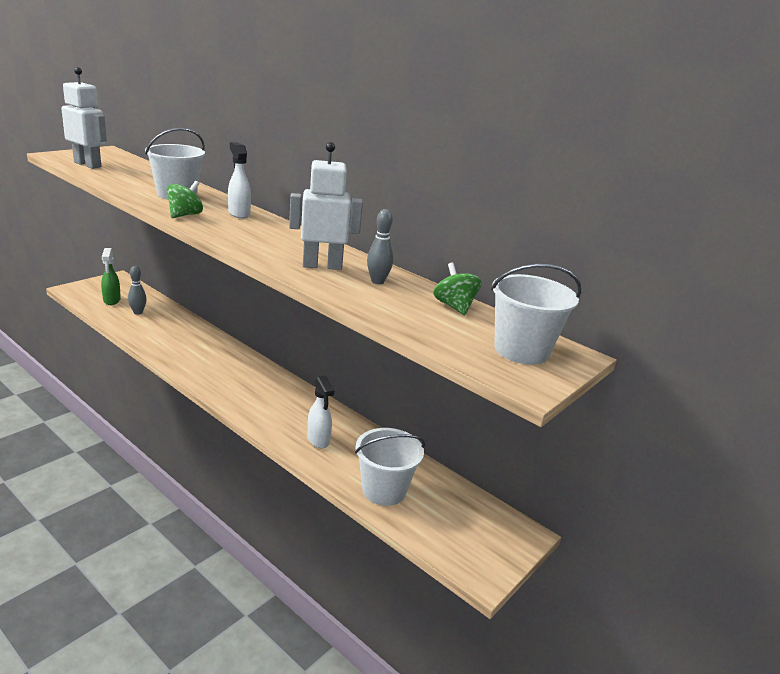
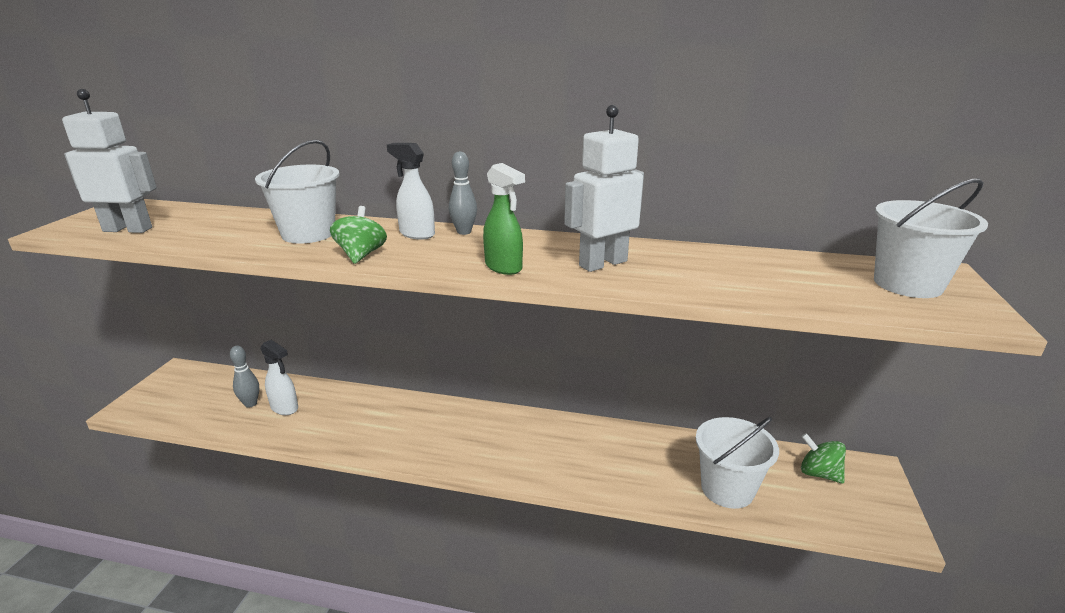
camera: 25 degrees left, 0 degrees up
green spray bottle [101,248,121,305] -> green spray bottle moved to [483,163,525,275]
white spray bottle [307,375,334,448] -> white spray bottle moved to [260,340,298,415]
grey bowling pin [367,209,393,284] -> grey bowling pin moved to [449,151,477,235]
green spinning top [433,262,481,315] -> green spinning top moved to [801,433,846,484]

